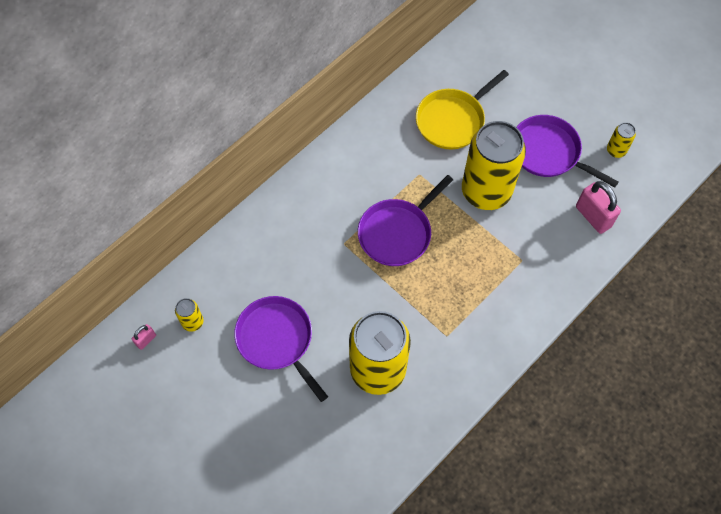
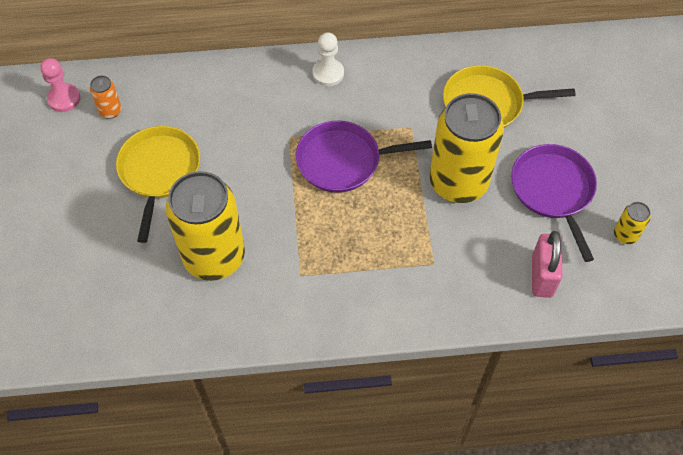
camera: 40 degrees right, 5 degrees down
pink padlock [132,324,156,350] -> pink pawn [40,58,80,112]
yellow can [175,298,203,332] -> orange can [90,75,122,119]
purple pan [234,296,328,402] -> yellow pan [116,126,200,243]
none -> white pawn [313,32,344,86]

